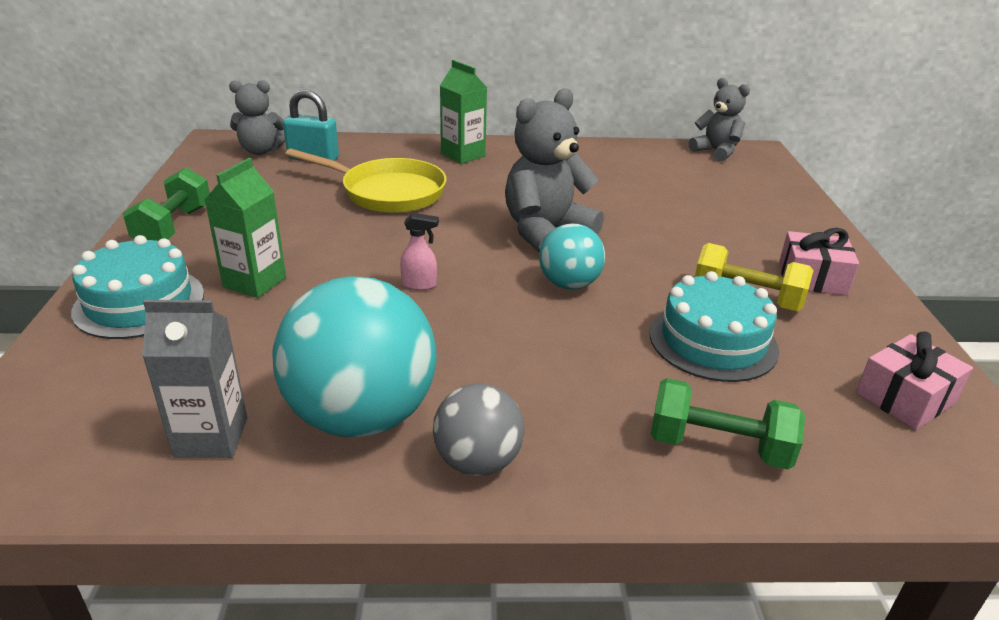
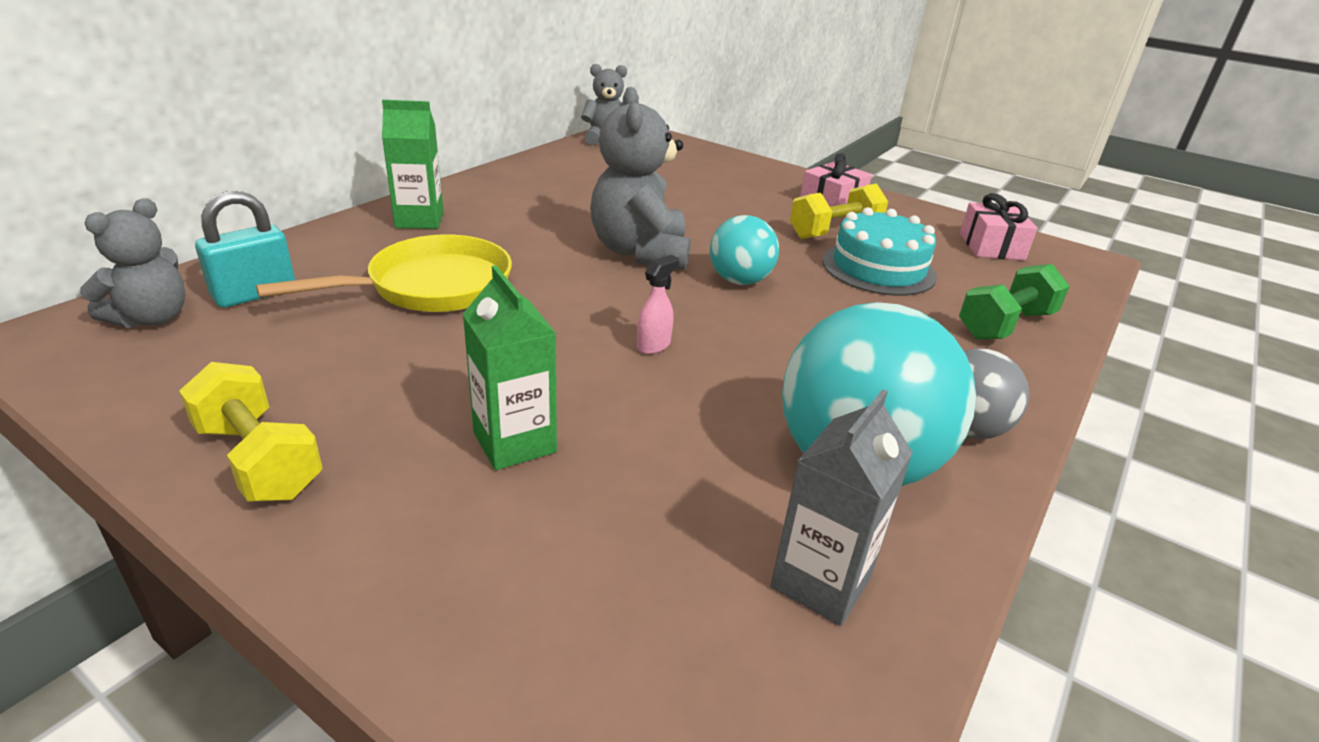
camera: 55 degrees left, 0 degrees up
turquoise cake [71,235,204,339] -> none
green dumbbell [123,167,210,241] -> yellow dumbbell [179,362,323,502]

